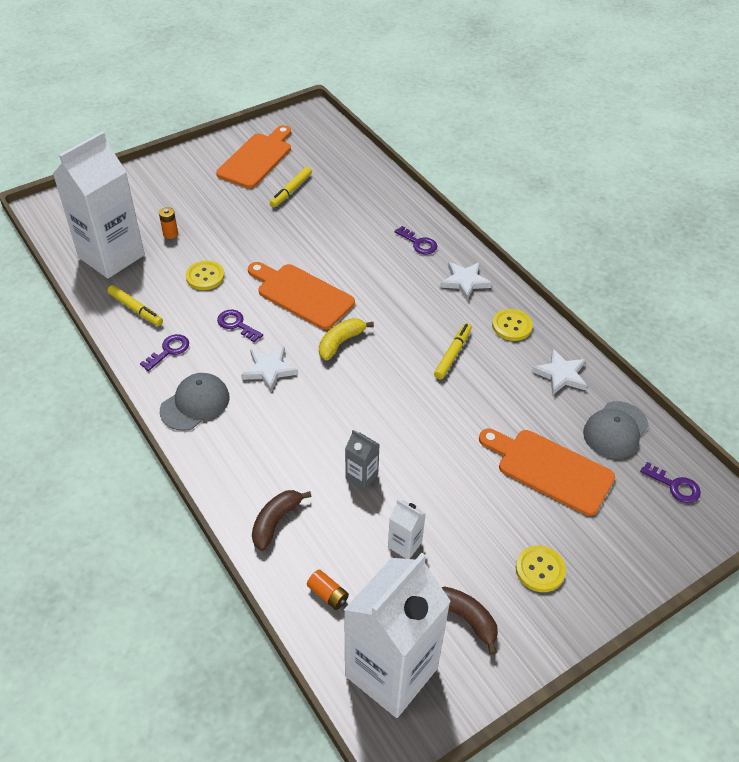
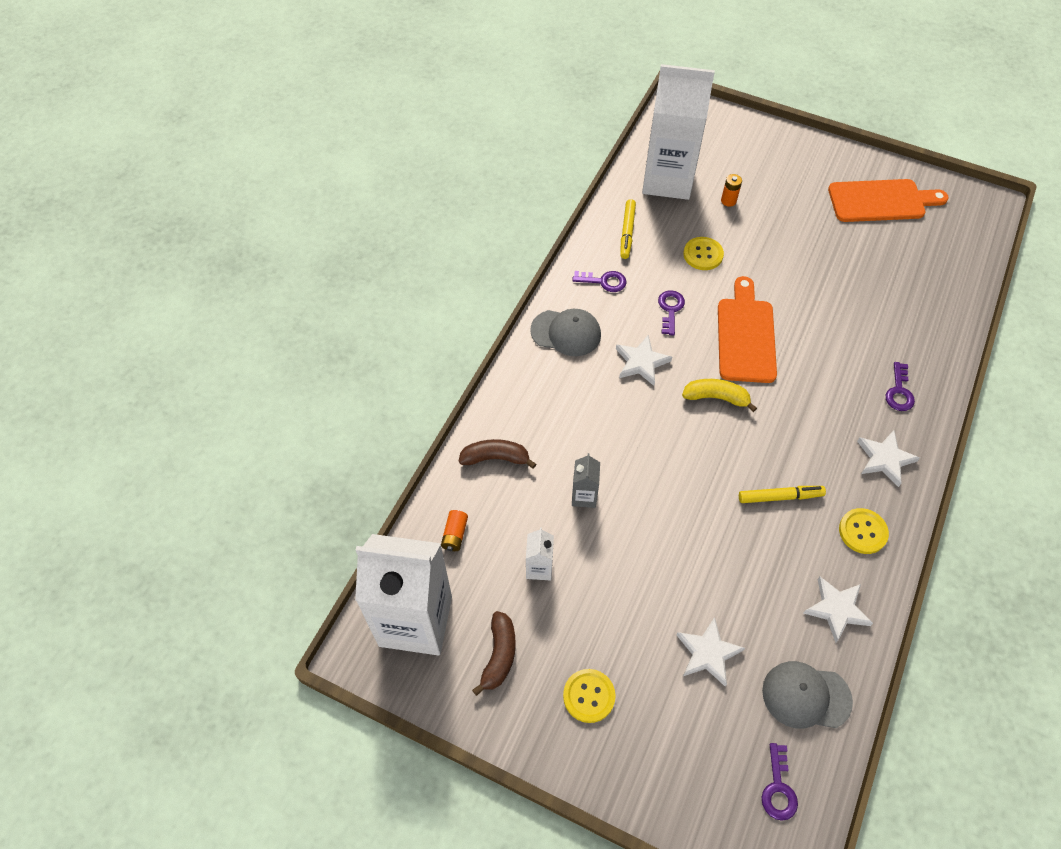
camera: 60 degrees right, 10 degrees up
yellow marker [270,167,312,207] -> none
orange cutting board [479,429,615,516] -> white star [677,617,745,686]

